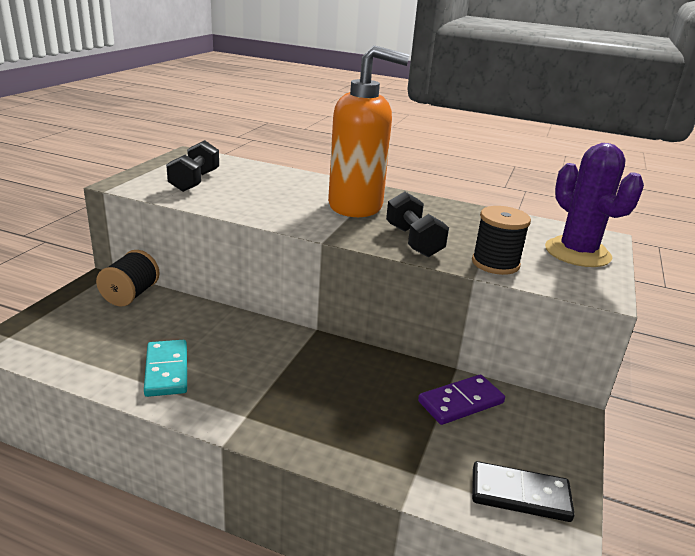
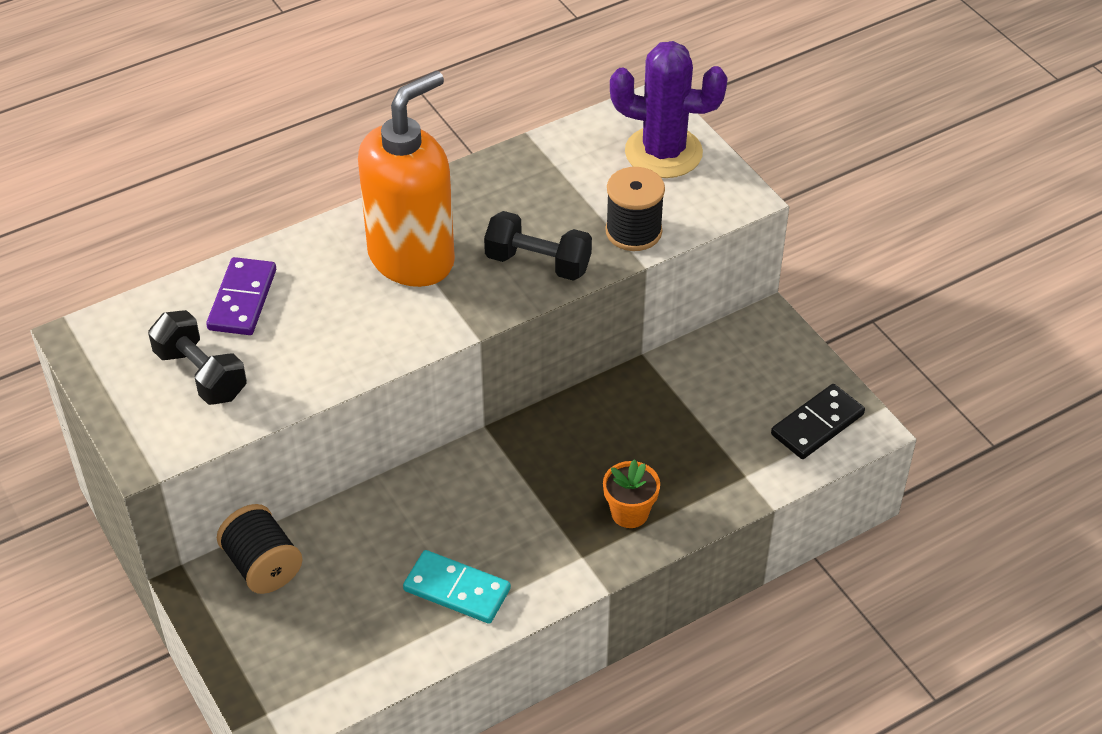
camera: 50 degrees left, 20 degrees up
purple domino [418,375,505,425] -> purple domino moved to [206,257,276,335]
none -> orange flower pot [603,459,660,528]

